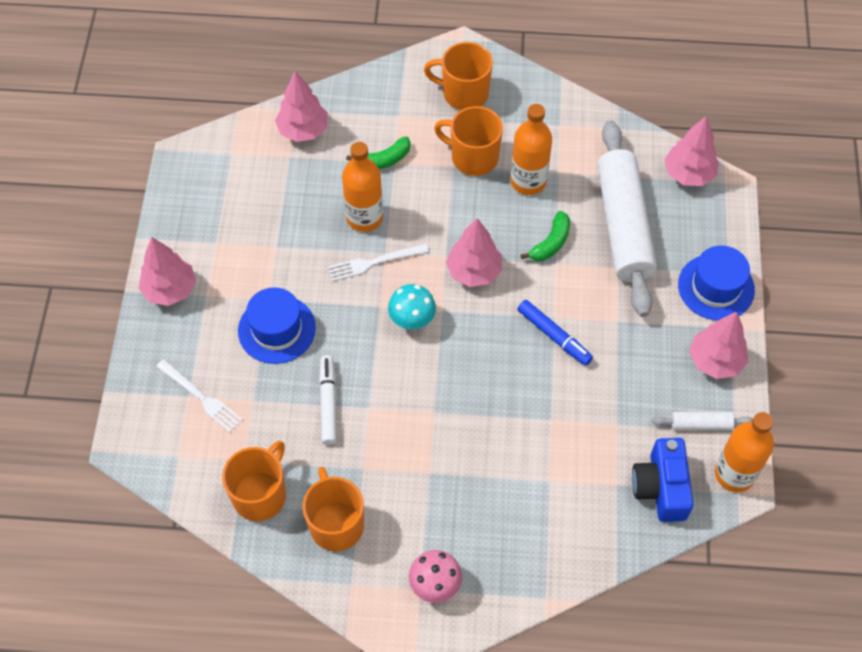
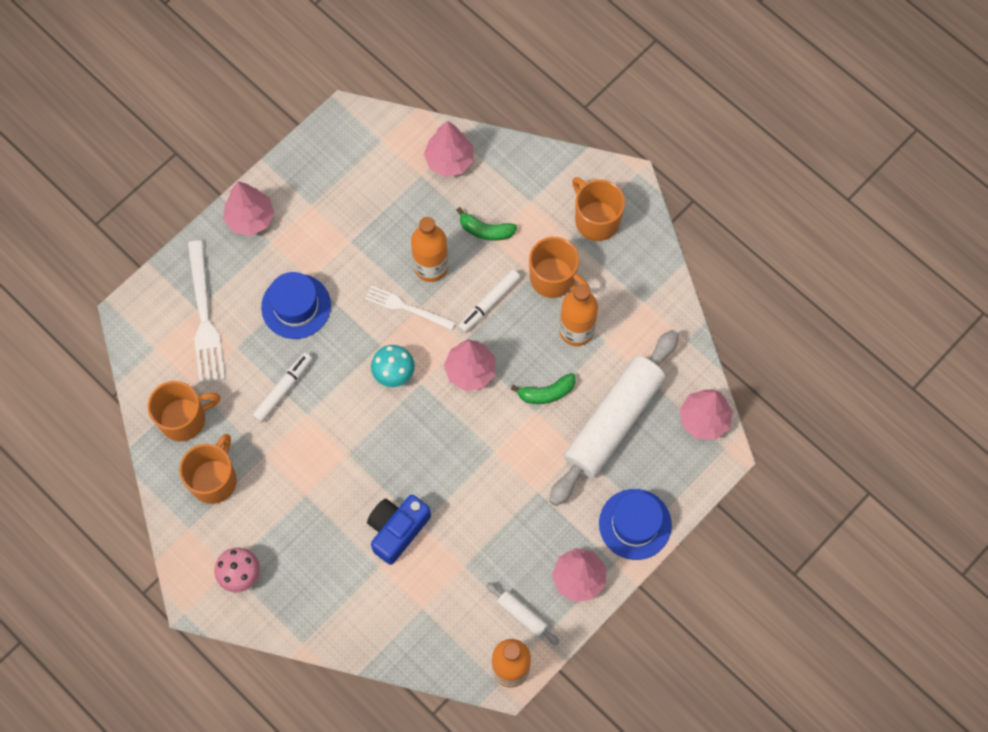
camera: 40 degrees right, 10 degrees up
white fork [156,359,242,433] -> white fork [188,240,225,383], size x1.59
orange mug [434,106,503,176] -> orange mug turned 150 degrees clockwise [529,237,590,298]
blue marker [517,300,593,366] -> none
blue camera [632,438,694,522] -> blue camera moved to [367,495,431,565]
none -> white marker [458,269,521,333]

